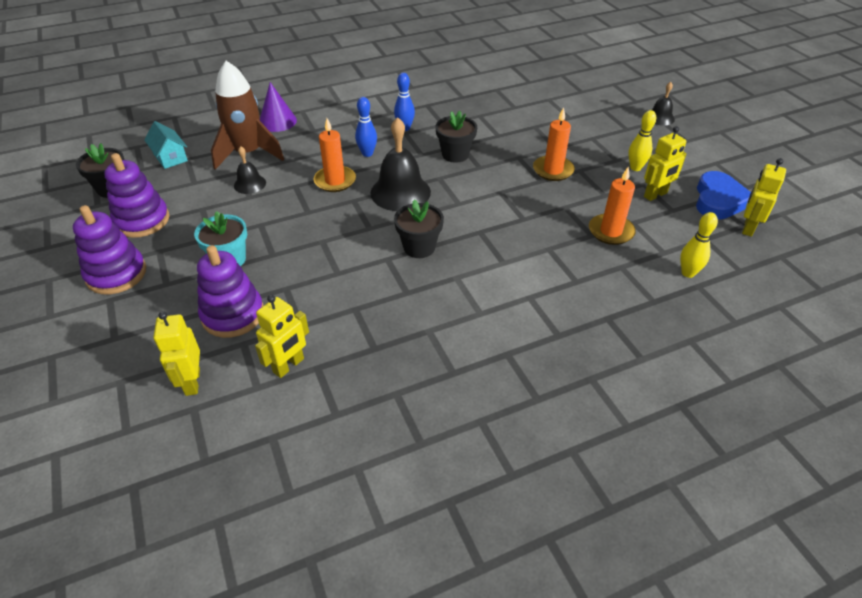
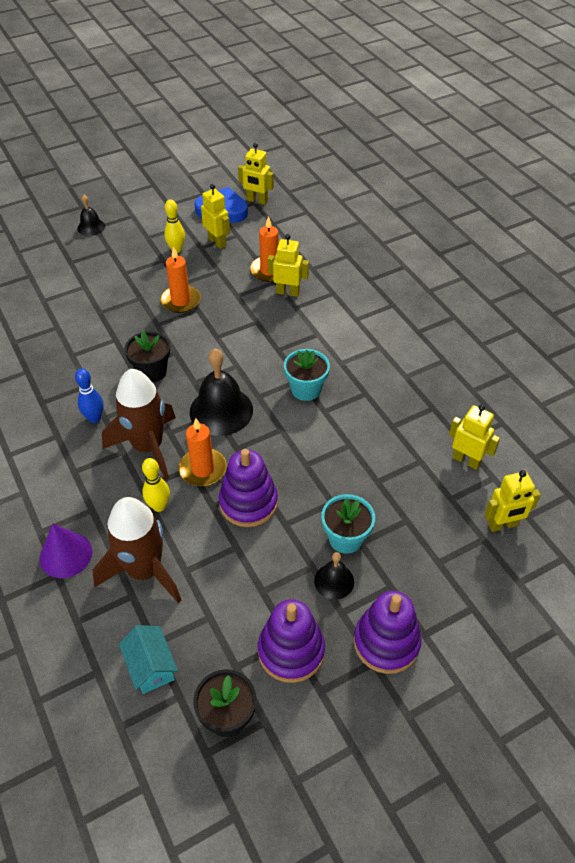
camera: 95 degrees left, 5 degrees up
turquoise house [144,121,188,169] -> turquoise house turned 75 degrees counterclockwise [119,625,178,694]
purple stacking toy [197,245,263,338] -> purple stacking toy moved to [219,449,278,527]
black bell [234,146,266,194] -> black bell moved to [314,552,354,600]
blue bowling pin [355,97,377,157] -> brown rocket [102,369,176,480]
black flower pot [394,199,444,258] -> turquoise flower pot [284,349,330,401]
yellow bowling pin [680,212,718,278] -> yellow bowling pin moved to [142,458,170,512]
none -> yellow robot [268,234,309,297]

